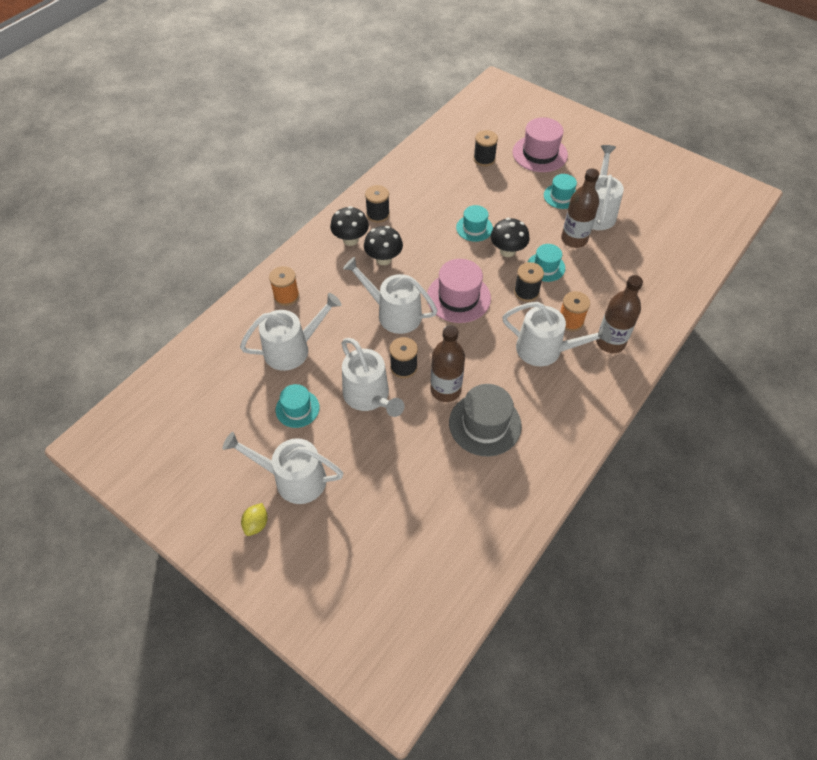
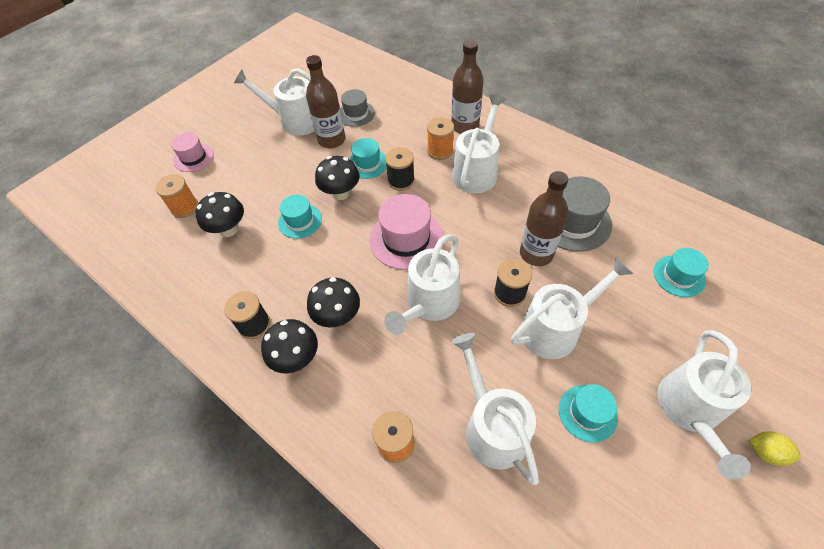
camera: 85 degrees left, 0 degrees up
black spool [473,130,498,167] -> orange spool [155,174,198,218]
pink hat [512,117,568,172] -> pink hat [171,133,214,172], size x0.61
turquoise hat [544,174,577,209] -> turquoise hat moved to [654,248,709,297]
none -> black mushroom [195,192,244,237]
none -> grey hat [340,89,375,127]

